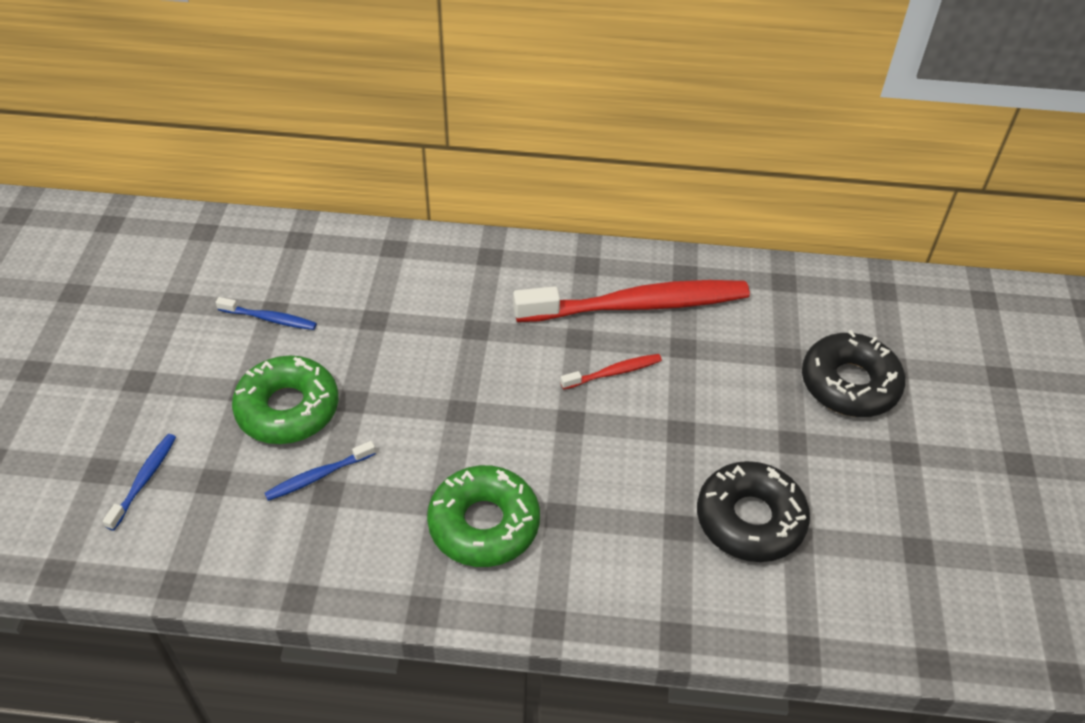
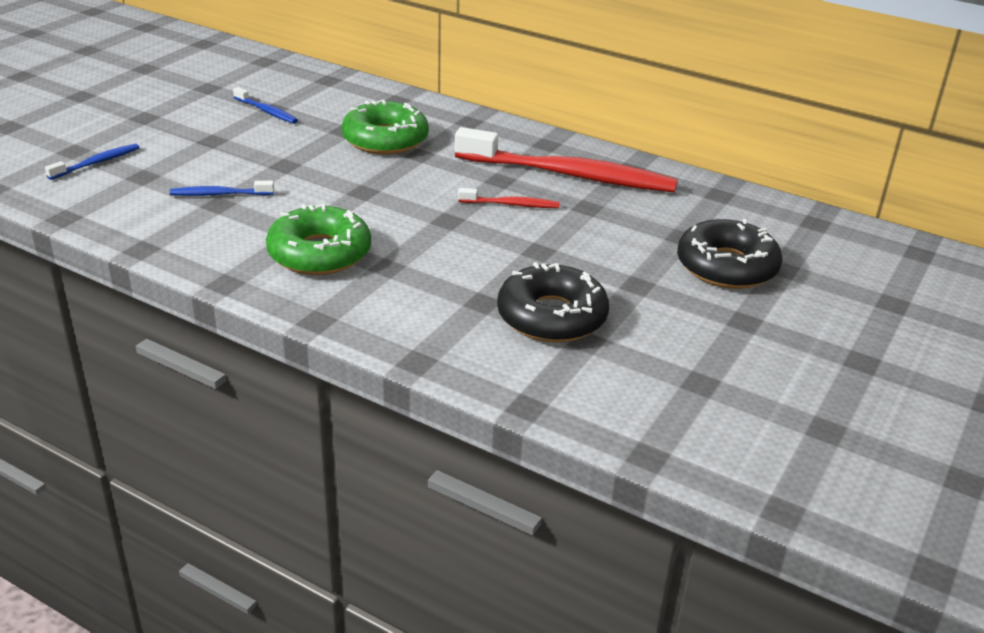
camera: 25 degrees right, 15 degrees down
green donut [232,356,338,444] -> green donut moved to [342,100,429,155]

